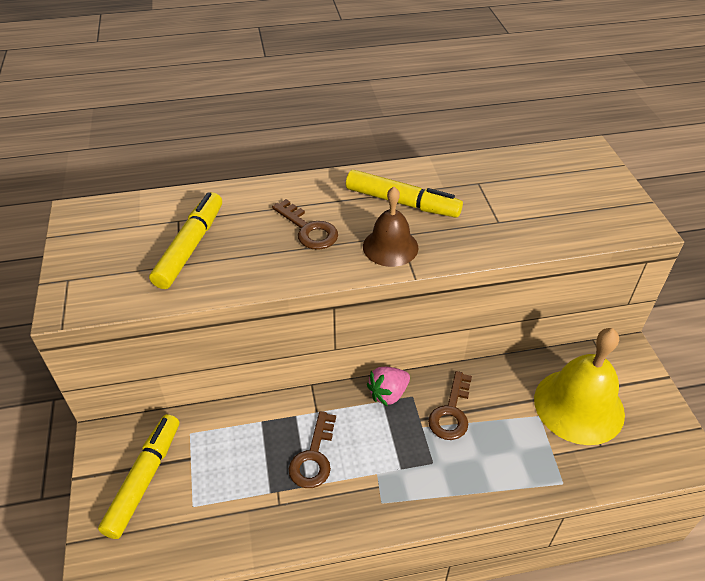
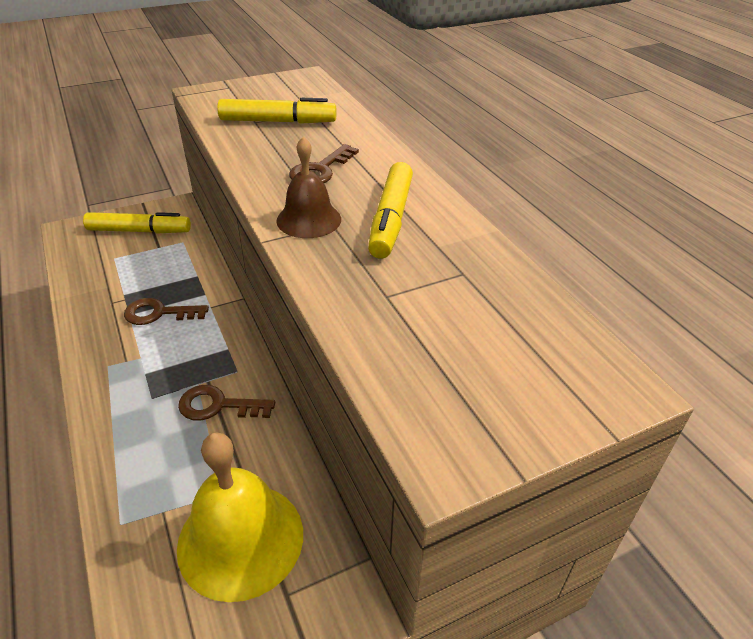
camera: 75 degrees right, 5 degrees down
pink strawberry [367,367,410,406] -> none

